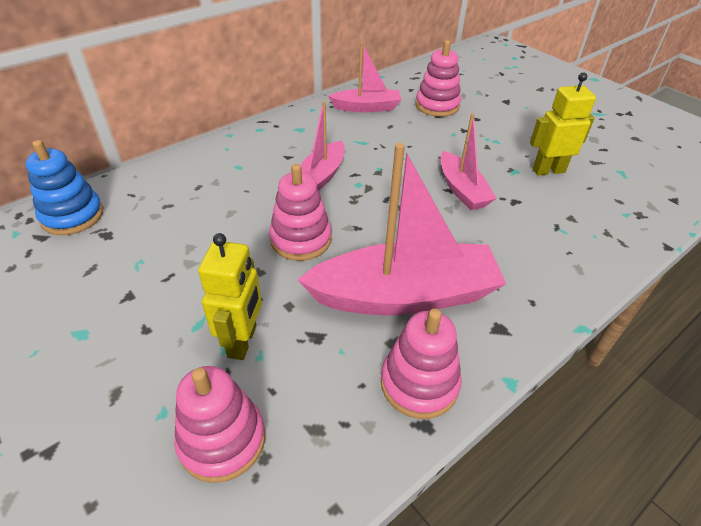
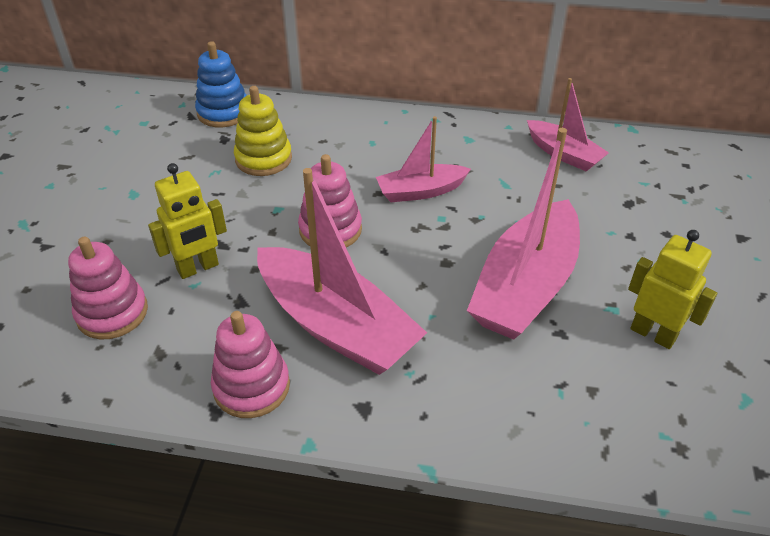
camera: 50 degrees right, 0 degrees up
pink stacking toy [415,40,461,117] -> none
pink boat [441,113,497,210] -> pink boat [467,128,580,340], size x1.79
none -> yellow stacking toy [234,86,292,176]

